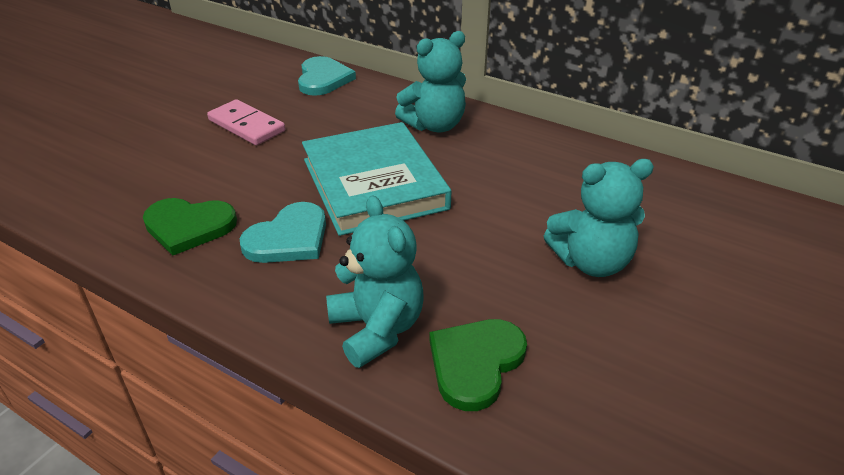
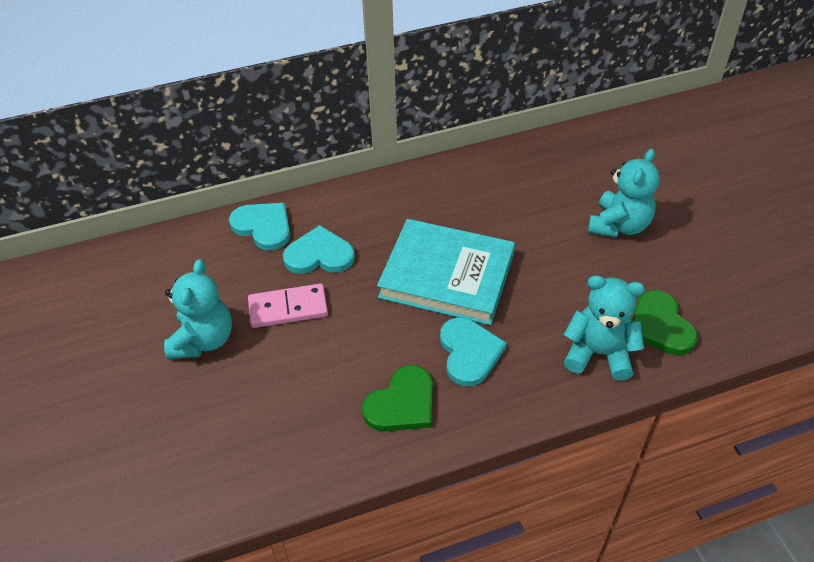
camera: 50 degrees left, 10 degrees up
turquoise teddy bear [395,31,466,132] -> turquoise teddy bear moved to [164,259,232,359]
none -> turquoise heart [283,225,355,274]

